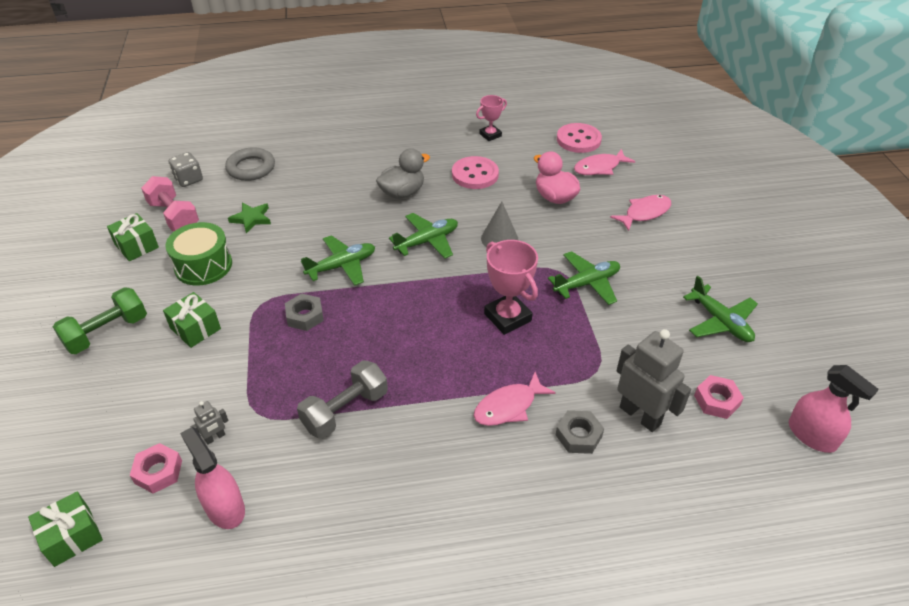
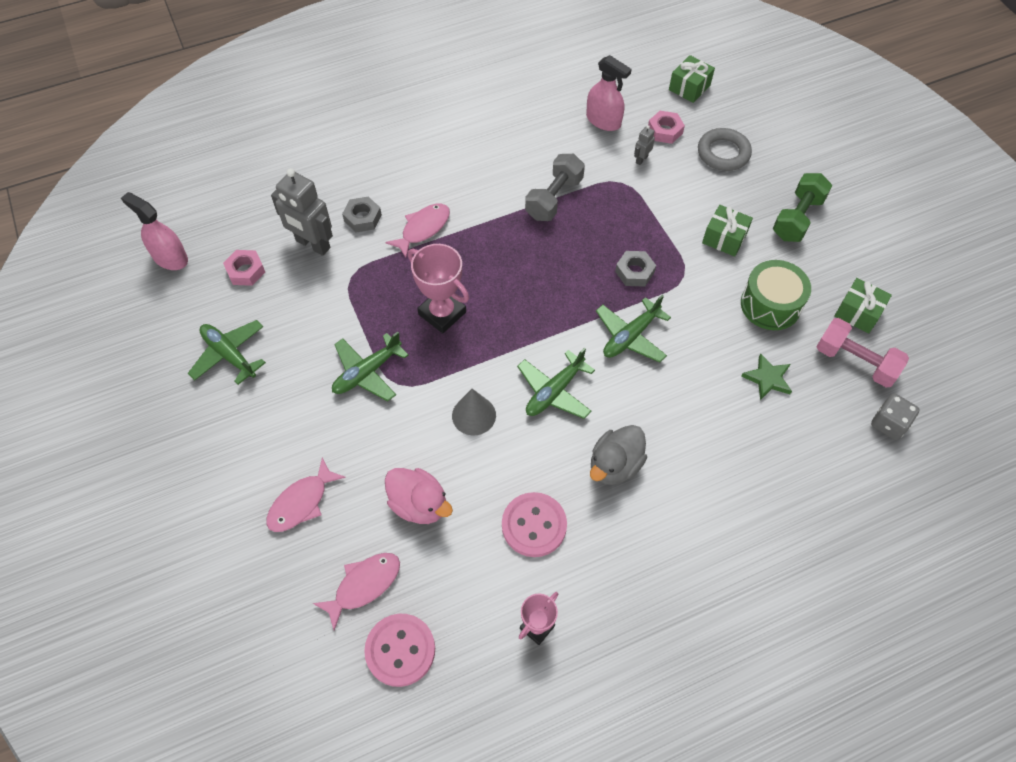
camera: 165 degrees right, 15 degrees up
grey ring [225,147,275,181] -> grey ring moved to [698,128,752,171]

